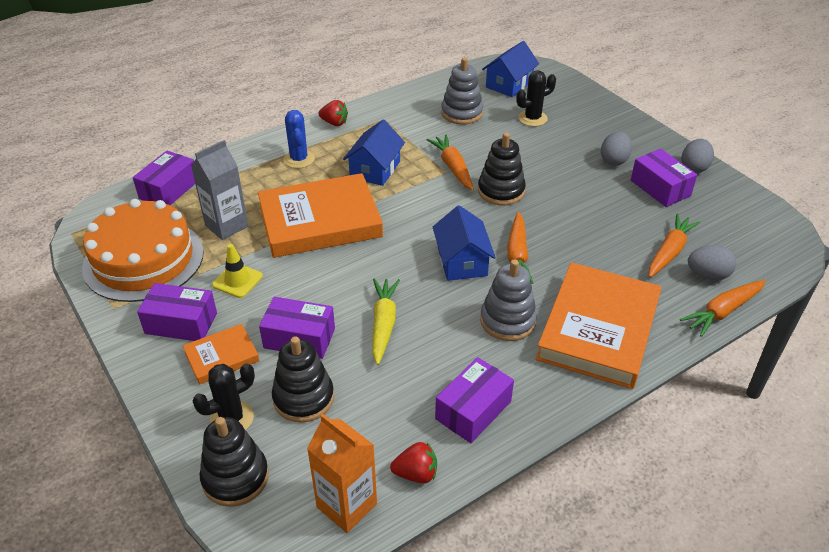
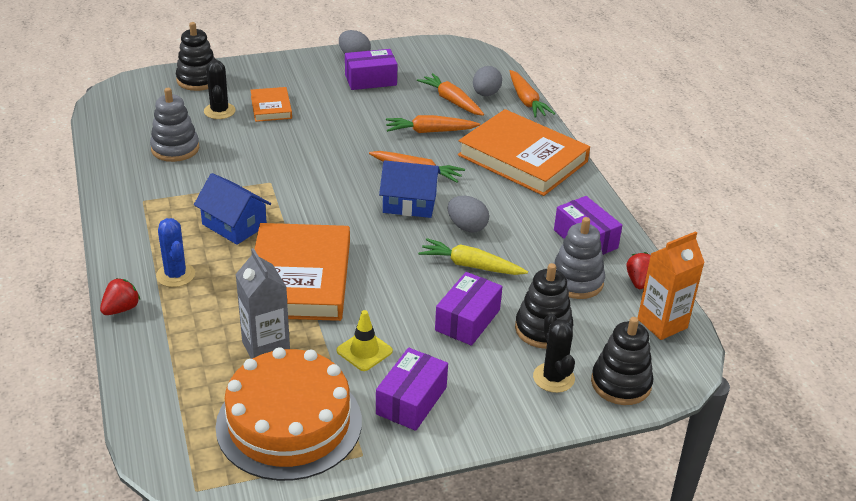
camera: 75 degrees left, 5 degrees down
purple box [133,151,195,205] -> none
orange book [183,324,260,385] -> orange book moved to [251,87,292,122]
blue cactus [283,110,315,168] -> blue cactus turned 60 degrees clockwise [156,218,195,287]
red strawberry [318,100,348,126] -> red strawberry moved to [100,278,140,315]
orange carrot [427,135,473,190] -> orange carrot moved to [386,115,480,133]
black stacking toy [478,132,526,205] -> black stacking toy moved to [176,22,215,91]
grey stacking toy [480,259,537,341] -> grey stacking toy moved to [553,217,605,299]
blue house [482,41,539,97] -> none
grey egg [601,131,632,166] -> grey egg moved to [448,196,489,233]

